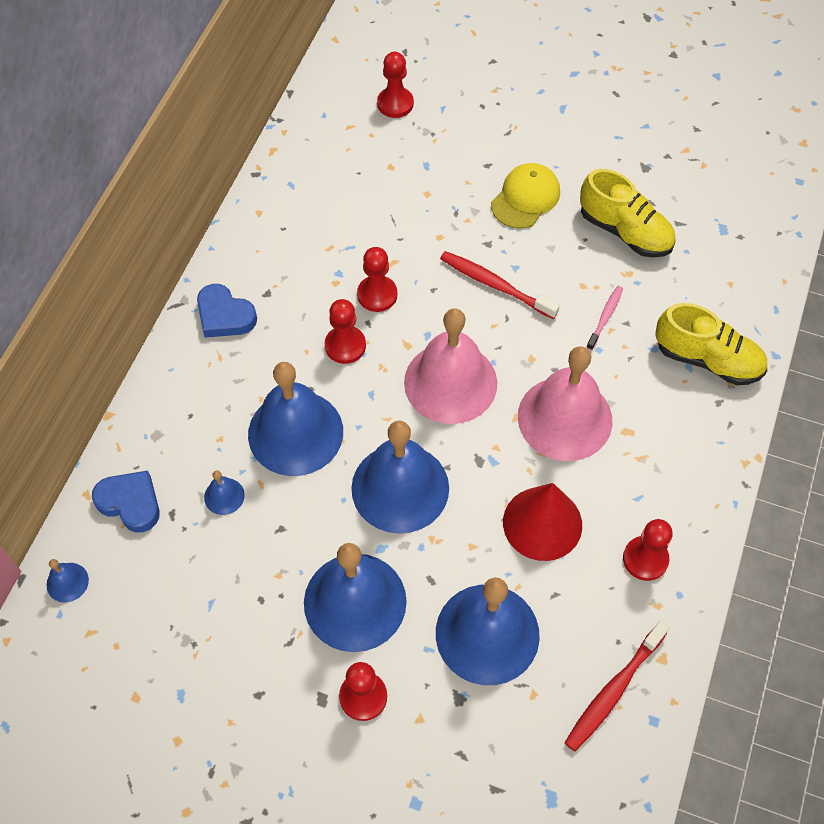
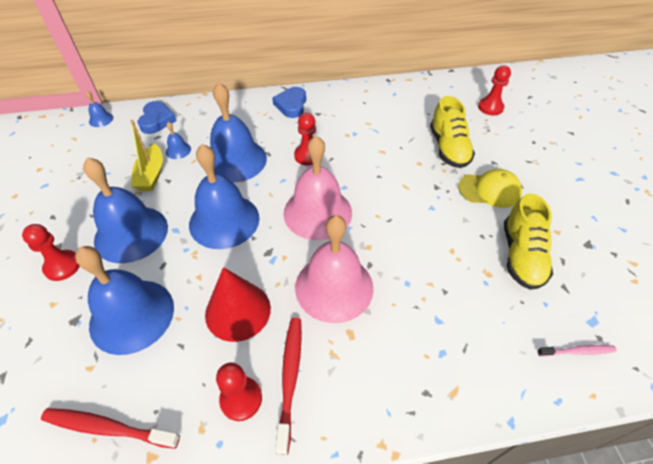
camera: 60 degrees right, 10 degrees down
red pawn [357,247,397,312] -> none
red toothbrush [440,251,560,319] -> red toothbrush moved to [275,318,302,455]
pink toothbrush [586,286,623,350] -> pink toothbrush moved to [537,345,617,357]
yellow shoe [655,303,767,385] -> yellow shoe moved to [430,96,475,168]
none -> yellow boat [130,120,163,191]

